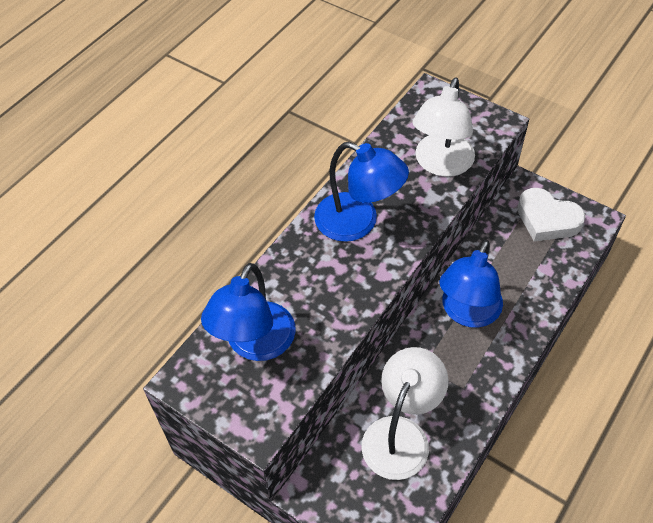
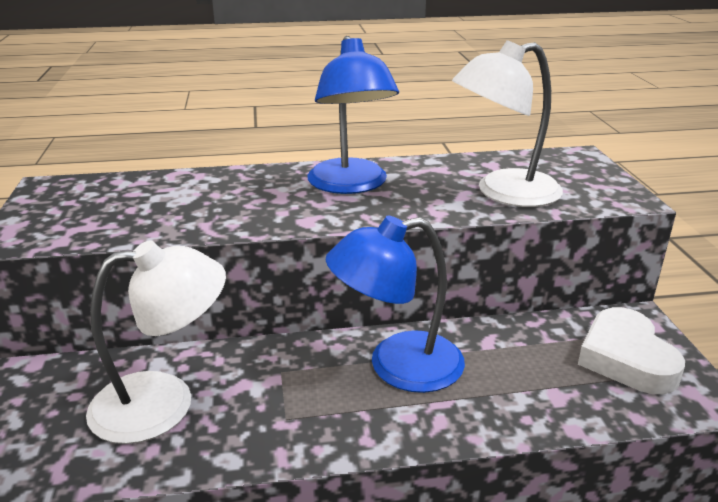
camera: 45 degrees right, 25 degrees down
blue lamp [201,263,296,361] -> none

